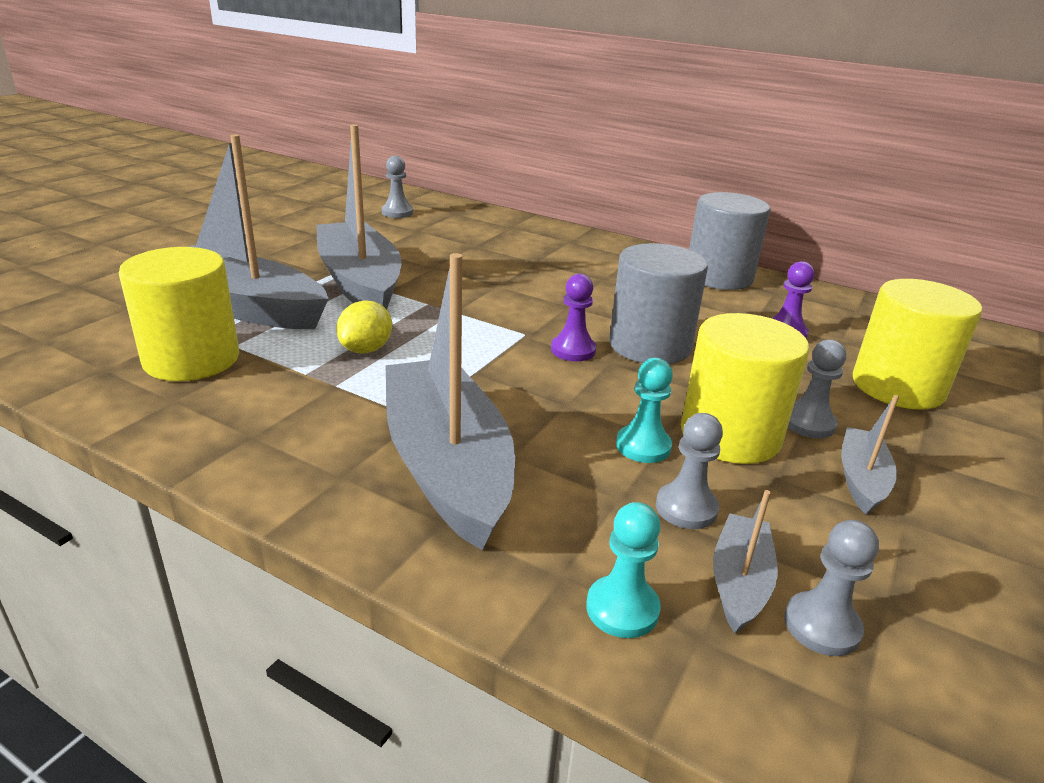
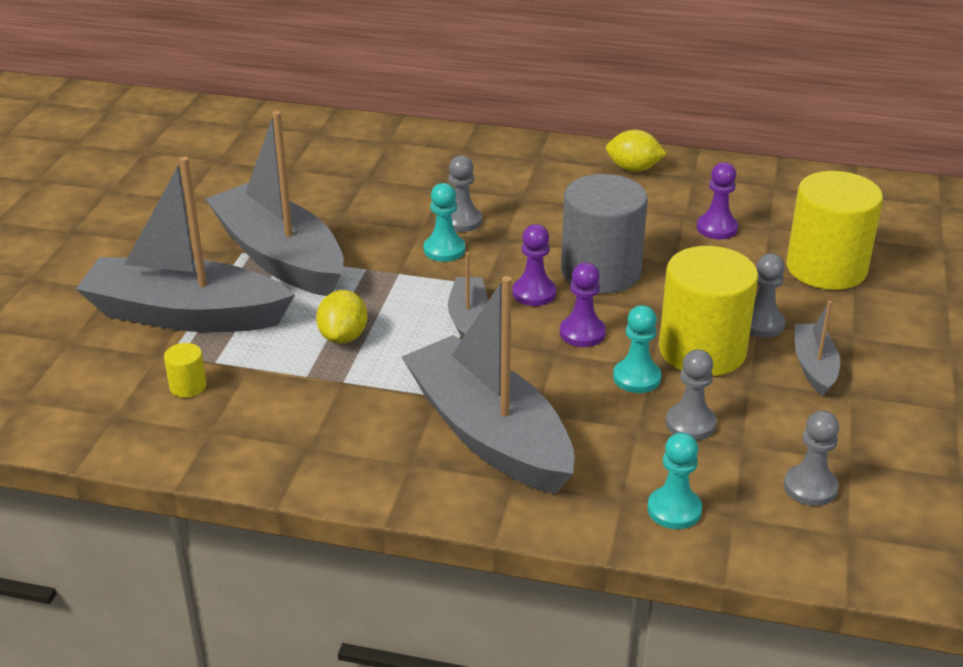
camera: 15 degrees left, 5 degrees up
yellow cylinder [119,247,239,381] -> yellow cylinder [164,343,207,397], size x0.41
grey pawn [382,156,413,218] -> grey pawn moved to [449,155,482,232]
grey cylinder [689,192,770,290] -> yellow lemon [606,129,666,172]
grey boat [713,490,778,634] -> grey boat moved to [448,252,488,339]
none -> turquoise pawn [424,183,465,262]
none -> purple pawn [560,262,606,347]

